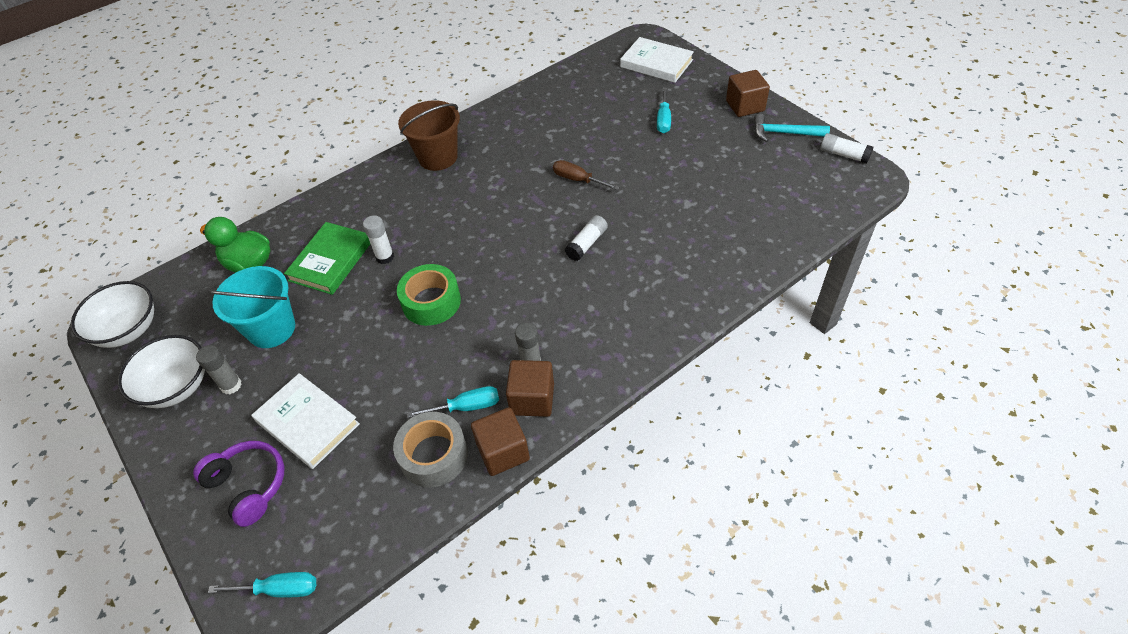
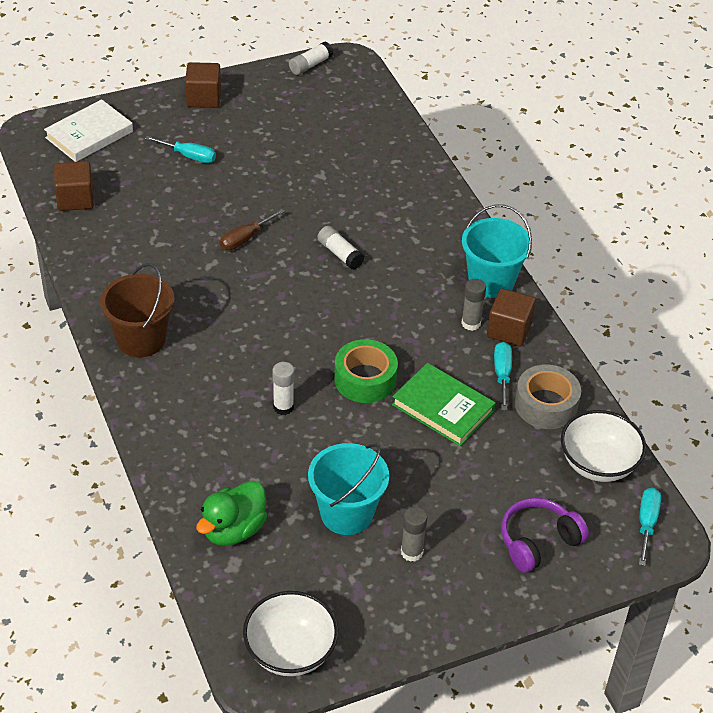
camera: 80 degrees left, 5 degrees down
white bowl [118,335,205,408] -> white bowl moved to [561,410,646,482]
white book [252,373,360,469] -> none
green book [284,222,370,295] -> green book moved to [392,363,495,446]
brown cube [471,407,530,476] -> brown cube moved to [54,161,94,211]
turquoise hammer [754,113,830,142] -> none
none -> turquoise bucket [462,205,532,298]

